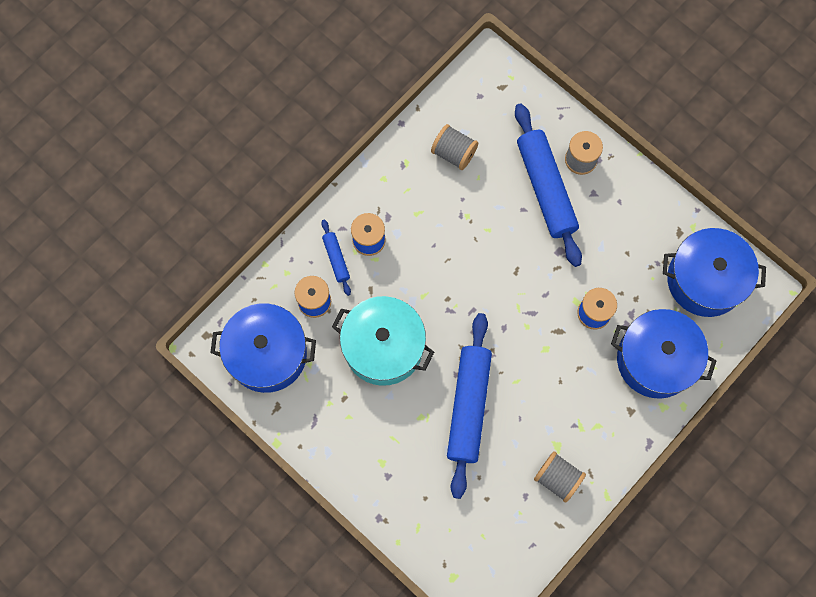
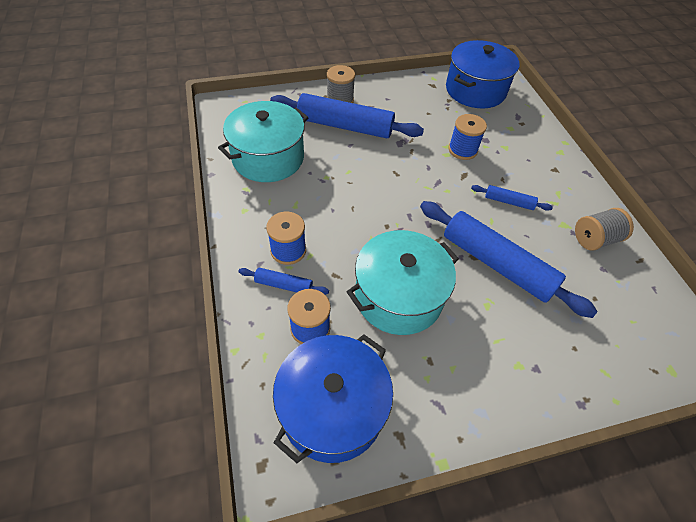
camera: 60 degrees left, 20 degrees down
grey spool [431,124,478,170] -> turquoise pot [218,101,309,182]
blue pot [611,309,717,399] -> none
none -> blue rolling pin [471,185,553,211]

